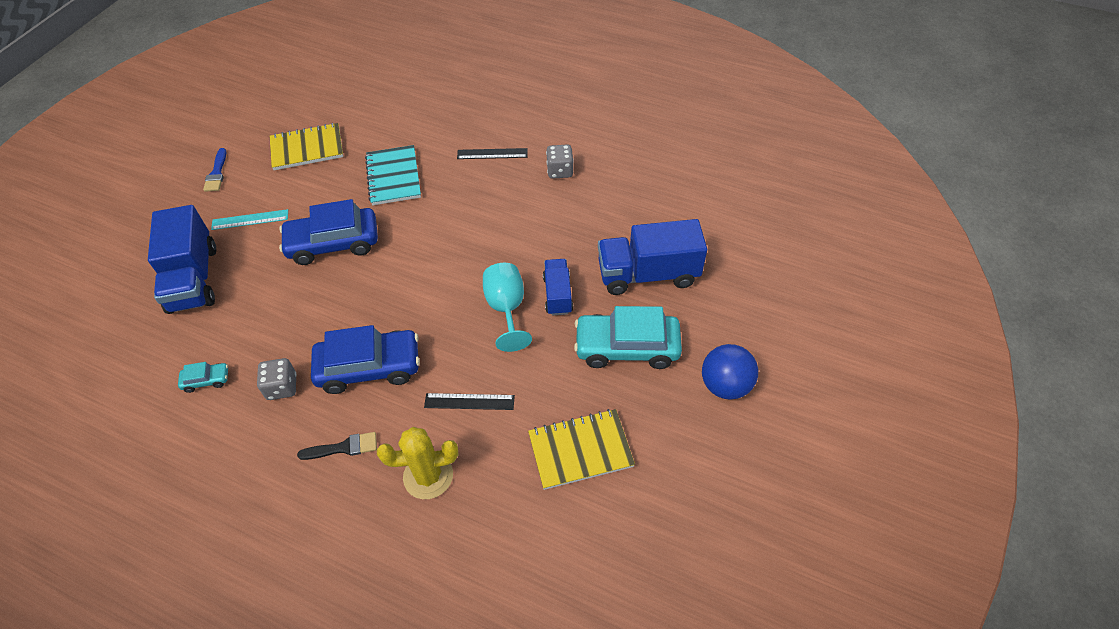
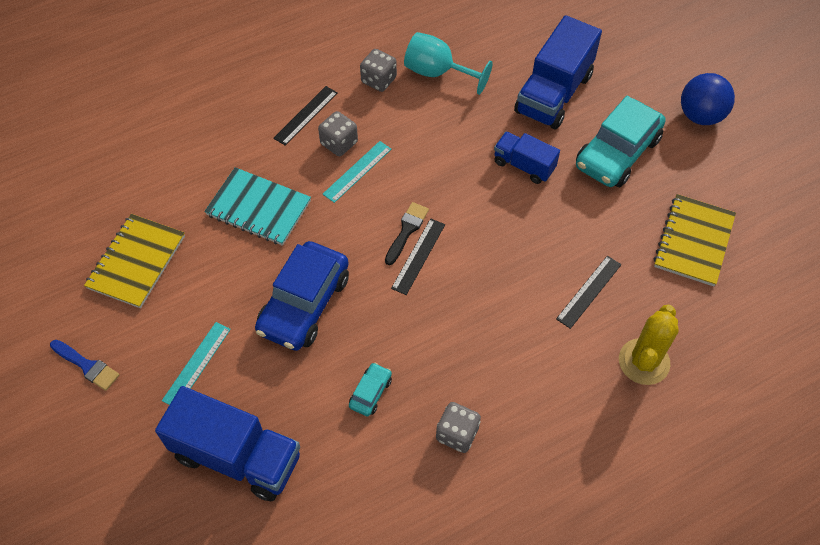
camera: 55 degrees left, 5 degrees up
turquoise car [178,362,228,393] -> turquoise car moved to [349,363,392,416]
black brush [297,432,377,460] -> black brush moved to [385,202,429,265]
blue car [311,325,420,394] -> none
turquoise goblet [483,263,532,352] -> turquoise goblet moved to [404,32,493,95]
none -> grey dice [318,111,358,156]
none -> turquoise ruler [323,141,392,203]
none -> black ruler [391,218,445,295]

